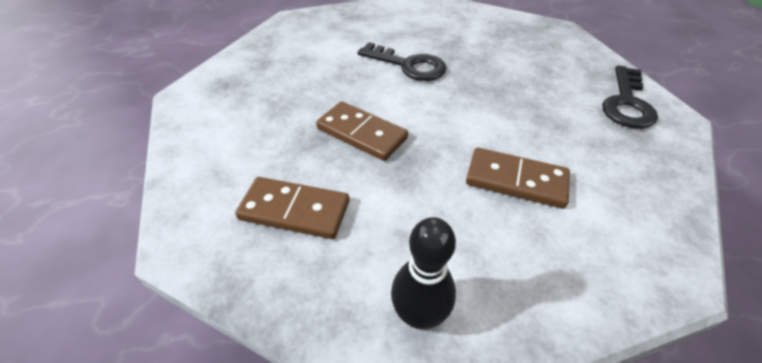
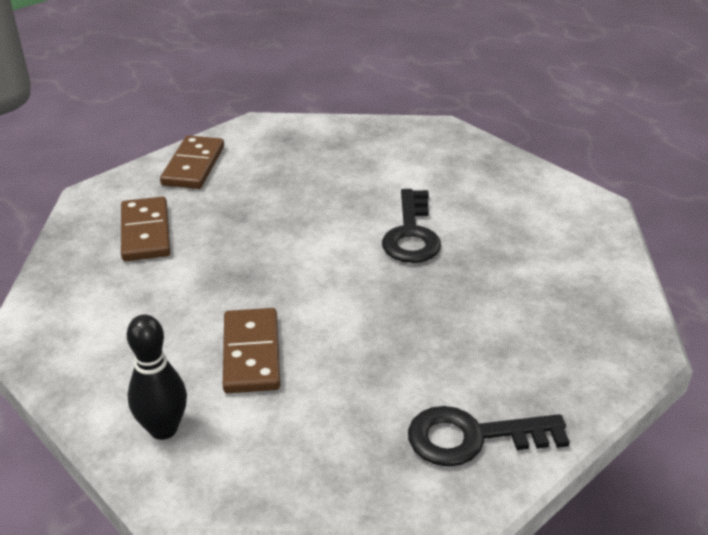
camera: 65 degrees right, 10 degrees down
brown domino [316,101,408,161] -> brown domino moved to [160,135,224,189]
black bowling pin [391,217,456,329] -> black bowling pin moved to [127,314,187,440]

